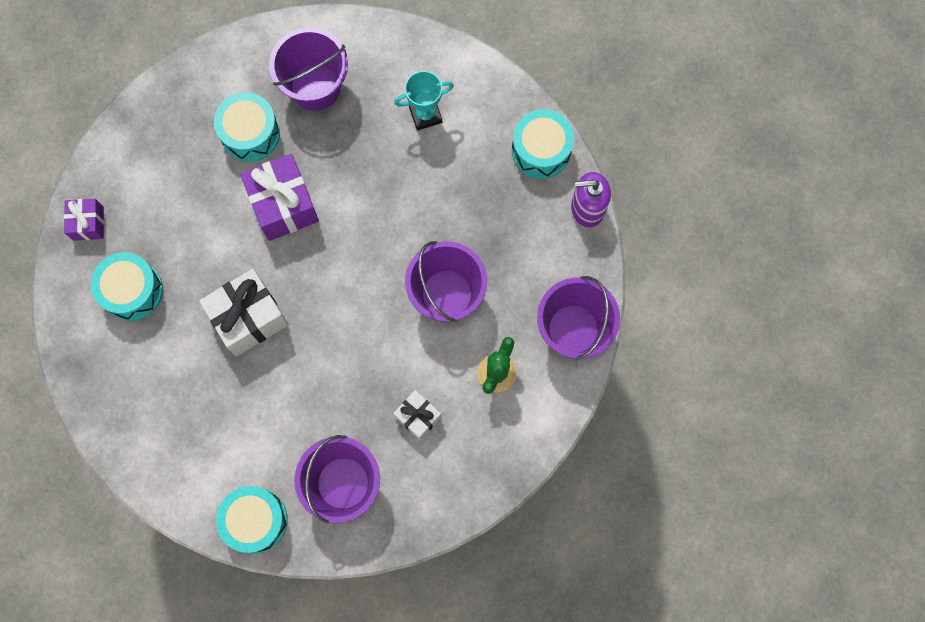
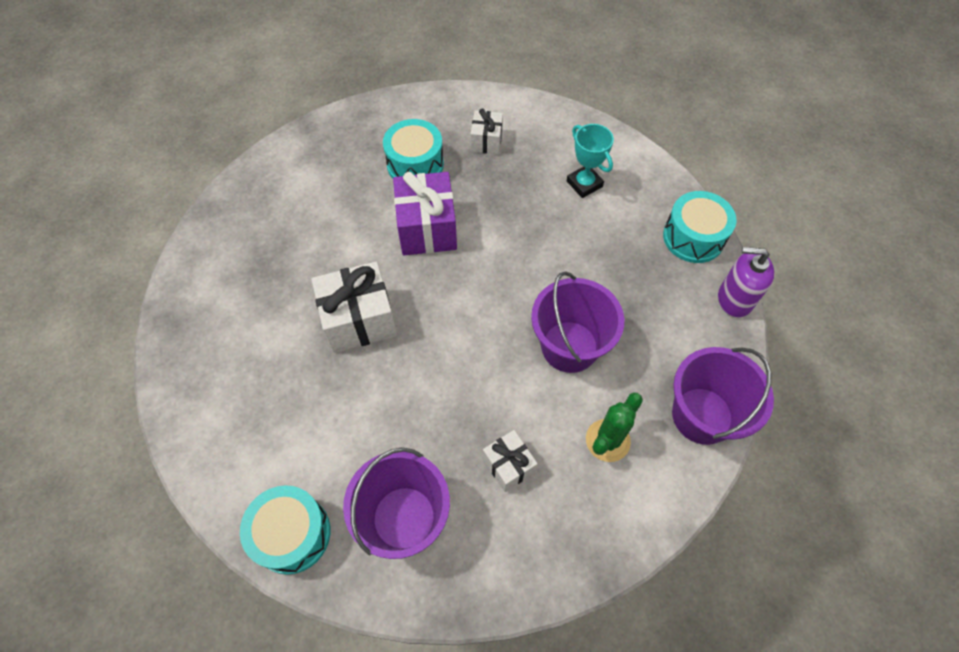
camera: 15 degrees right, 15 degrees down
purple gift [64,199,104,241] -> none
turquoise drum [91,252,163,321] -> none
purple bucket [269,27,348,111] -> white gift [471,109,503,154]
turquoise trophy [394,71,454,131] -> turquoise trophy turned 60 degrees clockwise [567,124,614,198]

